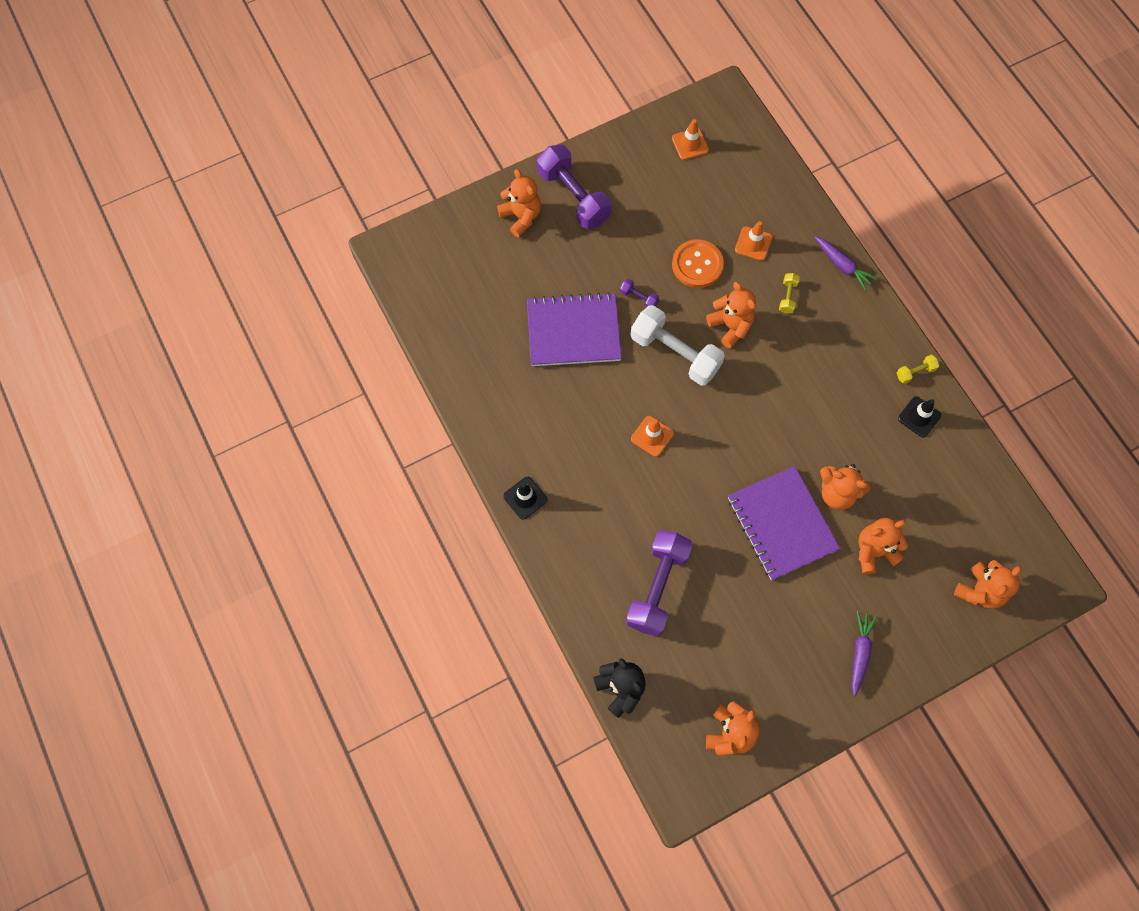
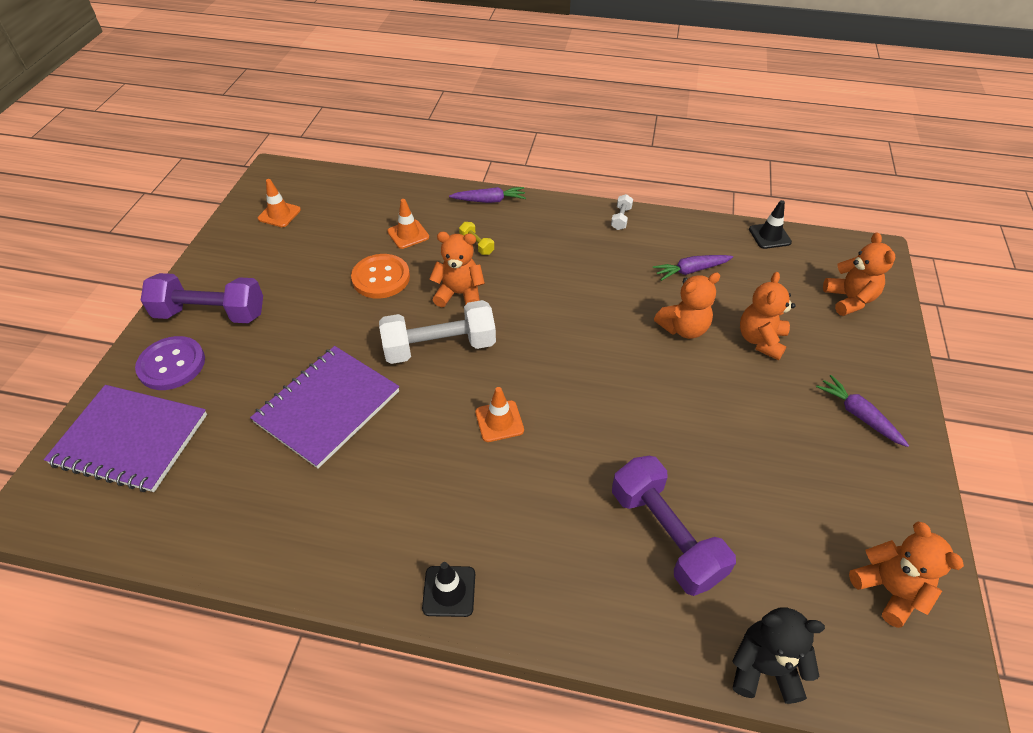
camera: 50 degrees left, 20 degrees down
orange teddy bear [497,169,541,238] -> purple button [135,336,205,390]
purple dumbbell [620,278,659,308] -> none
purple notebook [728,466,840,580] -> purple notebook moved to [44,385,207,492]
yellow dumbbell [897,355,939,384] -> white dumbbell [611,194,633,230]
black traffic cone [898,396,941,438] -> black traffic cone moved to [749,200,792,249]
none -> purple carrot [653,255,733,281]

